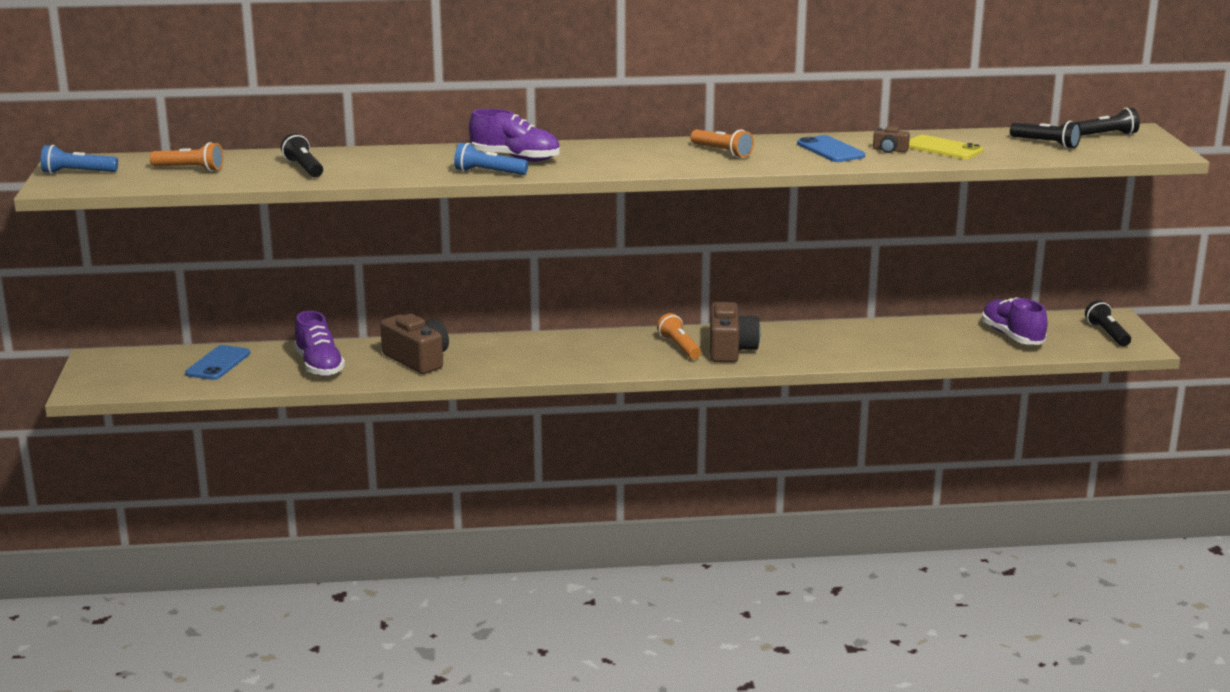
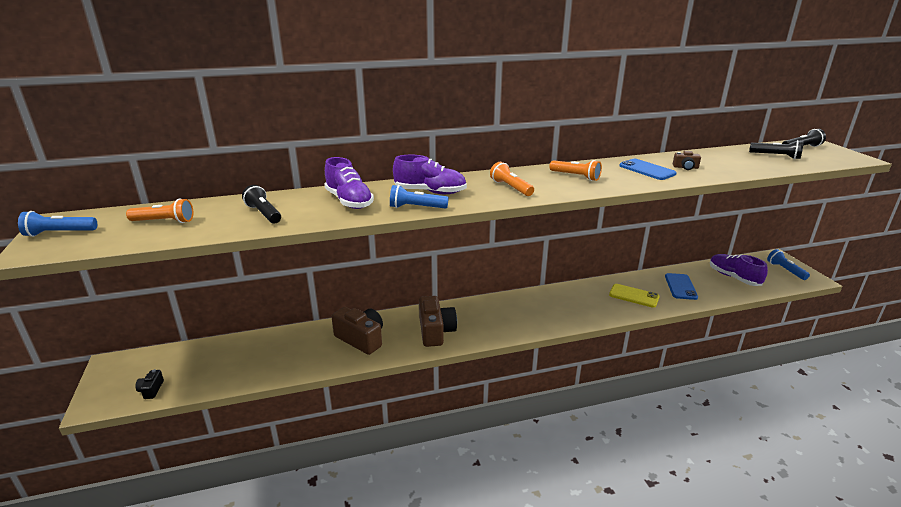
camera: 10 degrees left, 5 degrees up
blue phone [185,345,250,380] -> blue phone moved to [665,273,698,300]
purple shoe [294,311,345,377] -> purple shoe moved to [324,157,374,209]
orange flashlight [657,313,701,359] -> orange flashlight moved to [490,162,534,196]
brown camera [710,302,761,362] -> brown camera moved to [419,296,457,347]
yellow phone [909,135,983,159] -> yellow phone moved to [609,284,660,308]
black flashlight [1085,300,1131,346] -> blue flashlight [767,249,810,280]
none -> black camera [135,369,164,399]

